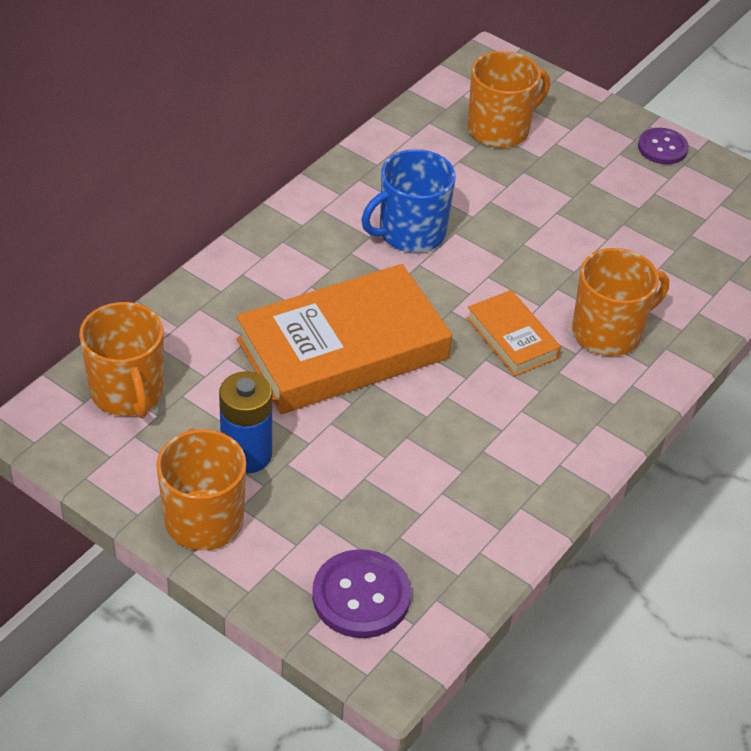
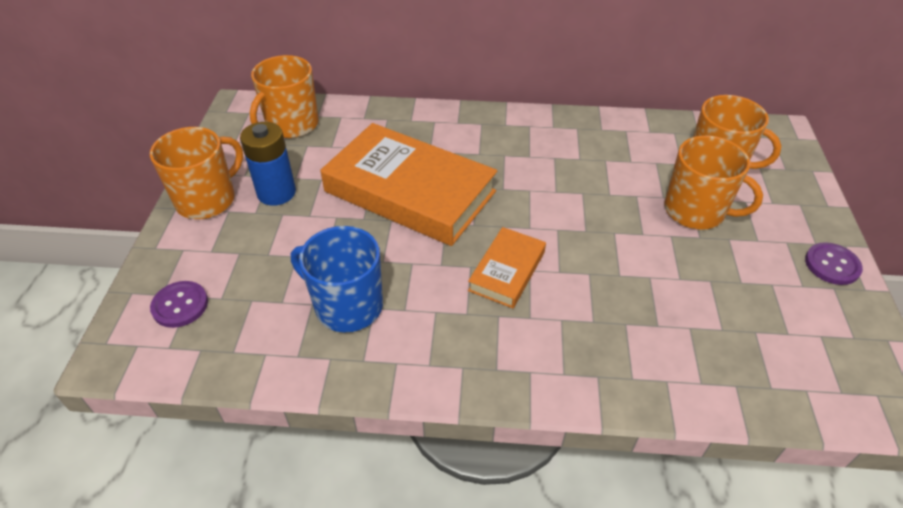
camera: 60 degrees right, 0 degrees up
purple button [312,549,411,638] -> purple button [150,281,208,328], size x0.66
blue mug [361,149,456,253] -> blue mug moved to [291,226,383,332]
orange mug [572,248,669,356] -> orange mug moved to [665,136,763,229]

